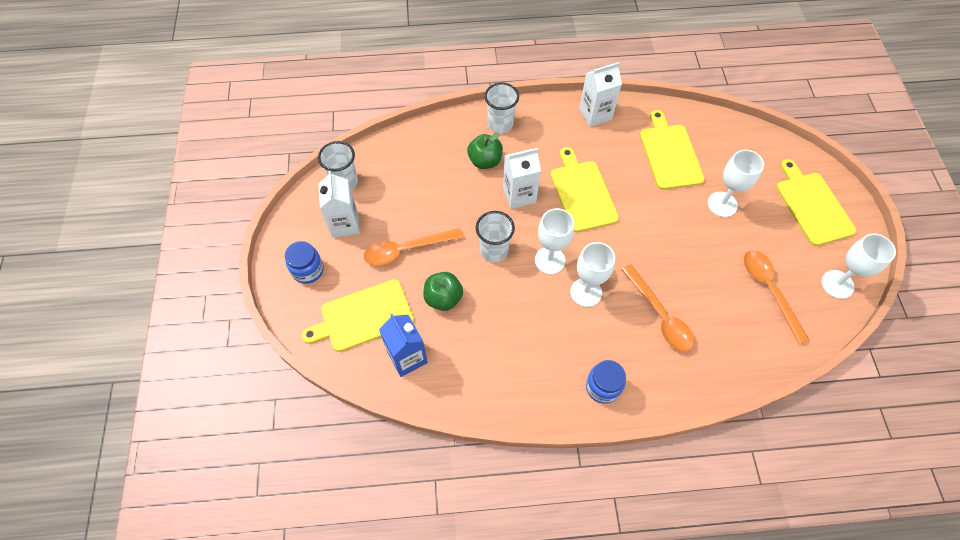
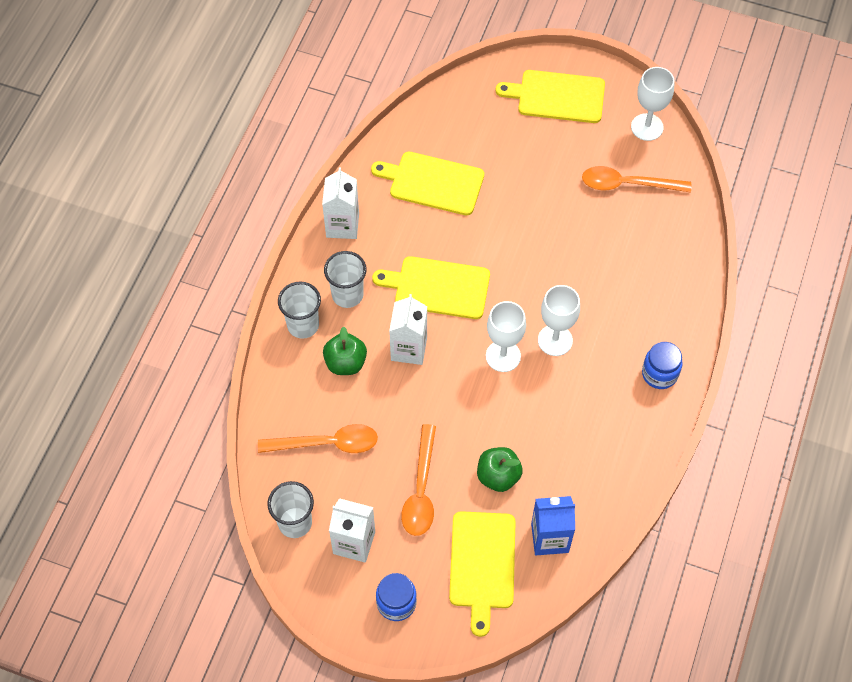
camera: 65 degrees left, 0 degrees up
white cup [476,211,515,262] -> white cup moved to [324,251,367,308]
orange spoon [621,264,694,352] -> orange spoon moved to [258,424,378,453]
white goblet [708,150,764,217] -> none

